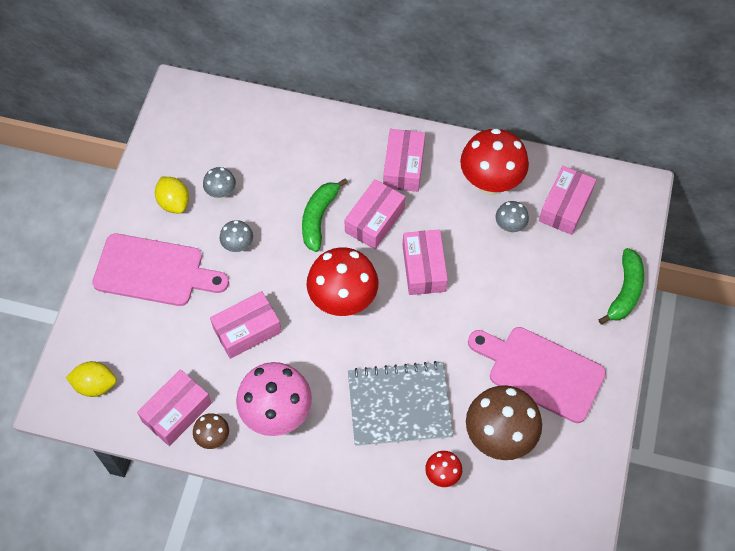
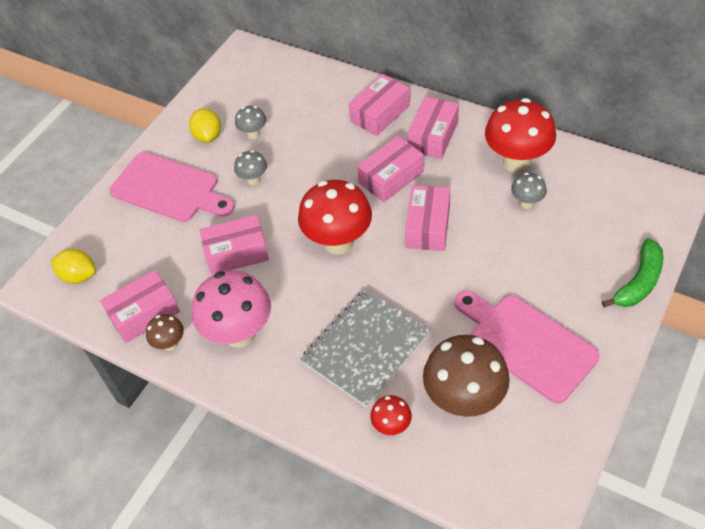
camera: 20 degrees right, 10 degrees down
green banana [302,178,348,252] -> none
grey notebook [348,361,453,446] -> grey notebook turned 60 degrees counterclockwise [300,289,431,407]
pink box [539,166,596,235] -> pink box moved to [349,74,410,136]

